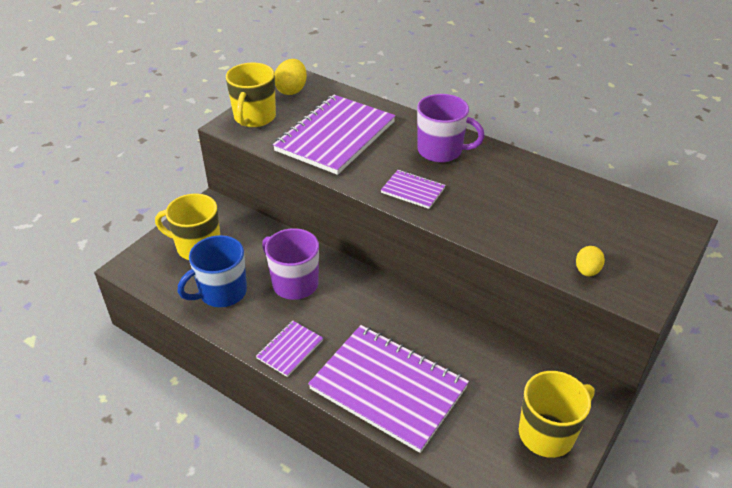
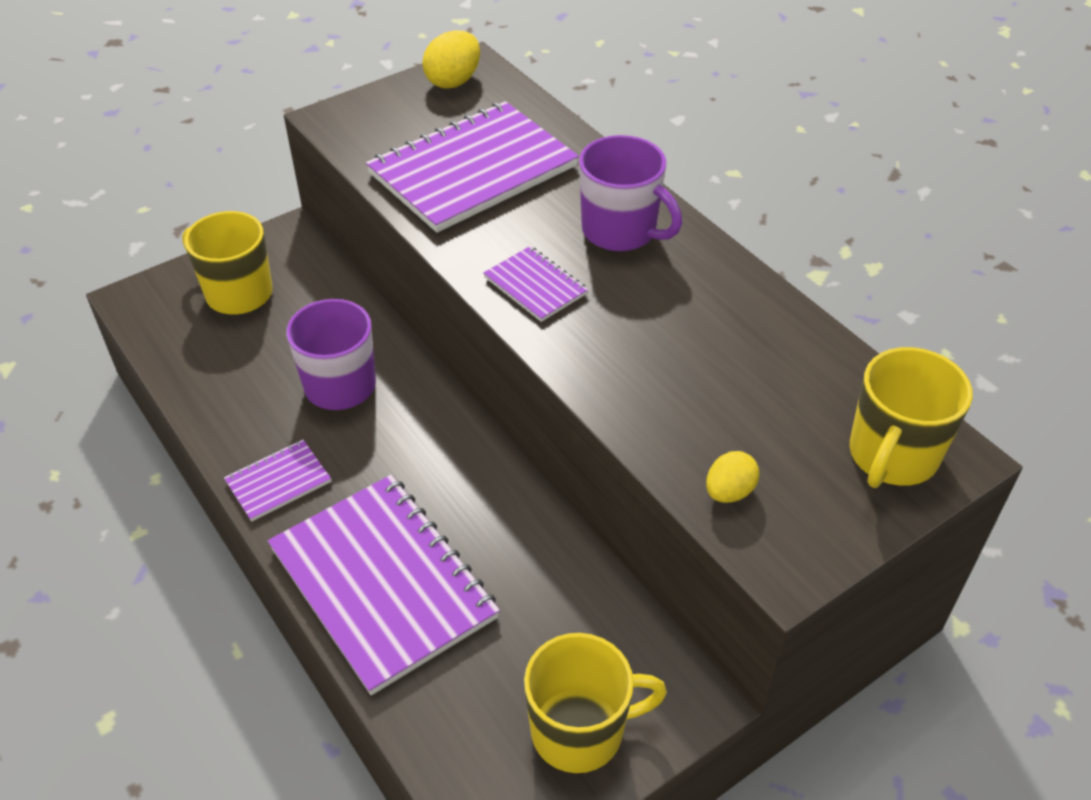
camera: 20 degrees right, 5 degrees up
blue mug [178,235,247,307] -> none
yellow mug [226,62,276,127] -> yellow mug moved to [849,347,973,488]

